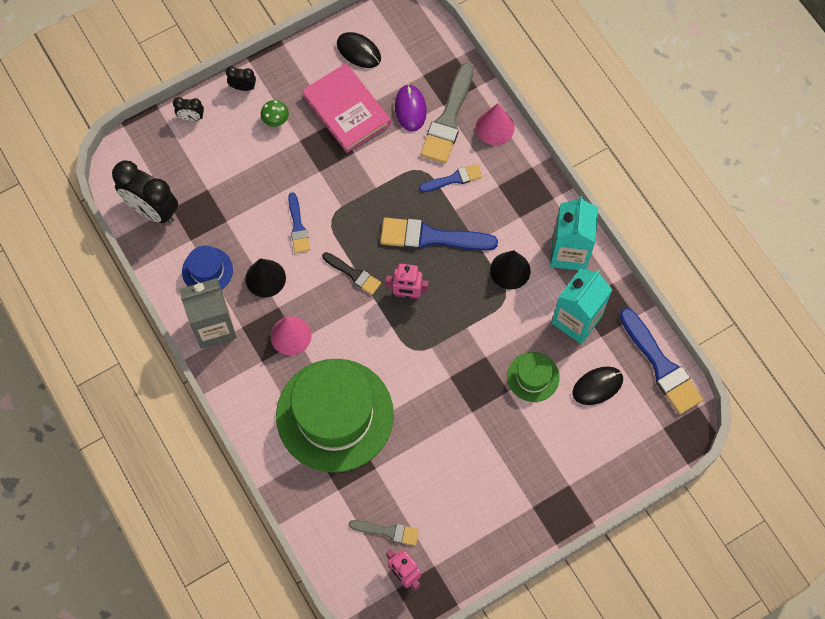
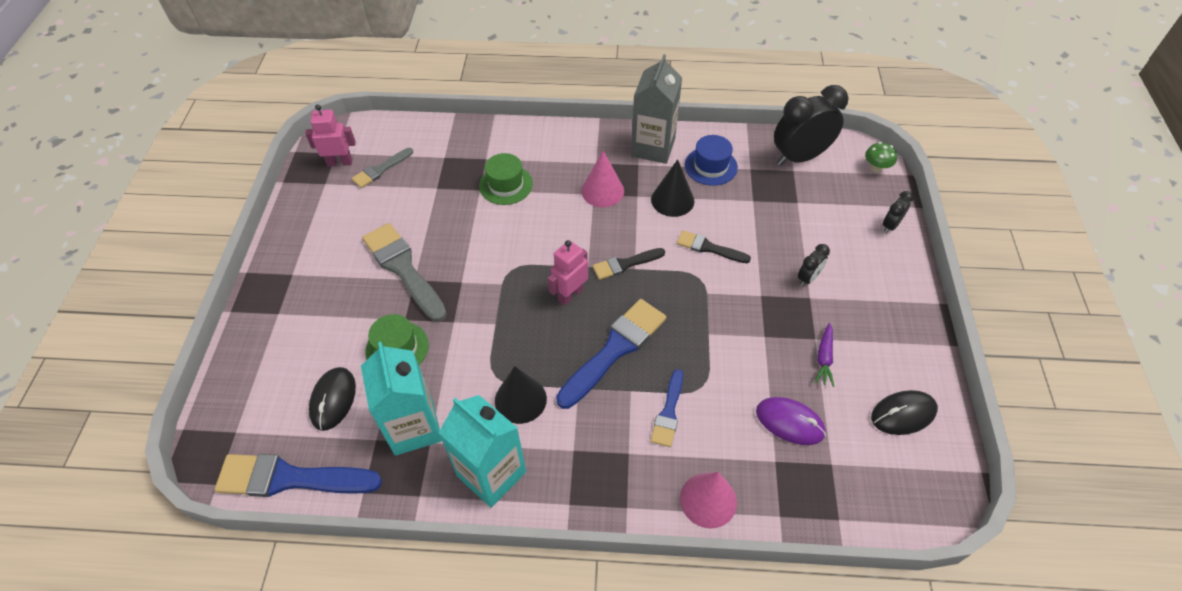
camera: 125 degrees right, 15 degrees down
black clock [226,66,256,91] -> black clock moved to [798,244,830,286]
green mushroom [261,100,289,127] -> green mushroom moved to [865,142,897,173]
green hat [276,359,394,473] -> green hat [479,153,533,205], size x0.45
blue brush [288,192,310,253] -> black brush [677,230,751,263]
pink book [302,63,391,153] -> purple carrot [814,323,834,387]
grey brush [421,63,473,163] -> grey brush moved to [362,223,447,322]

